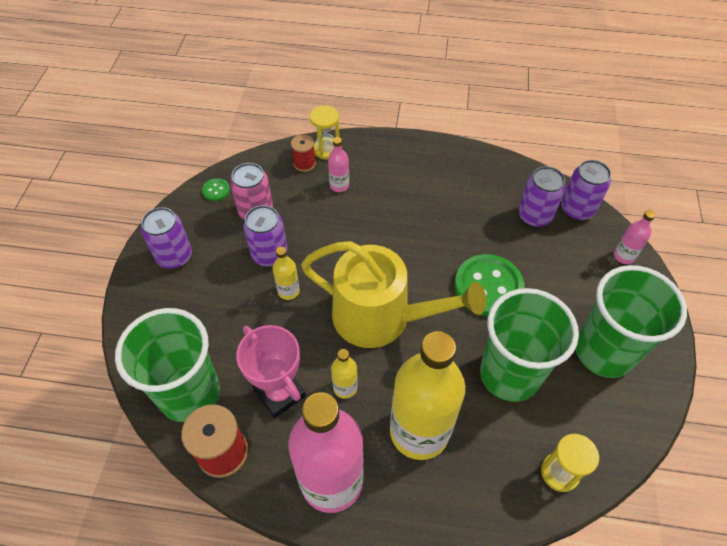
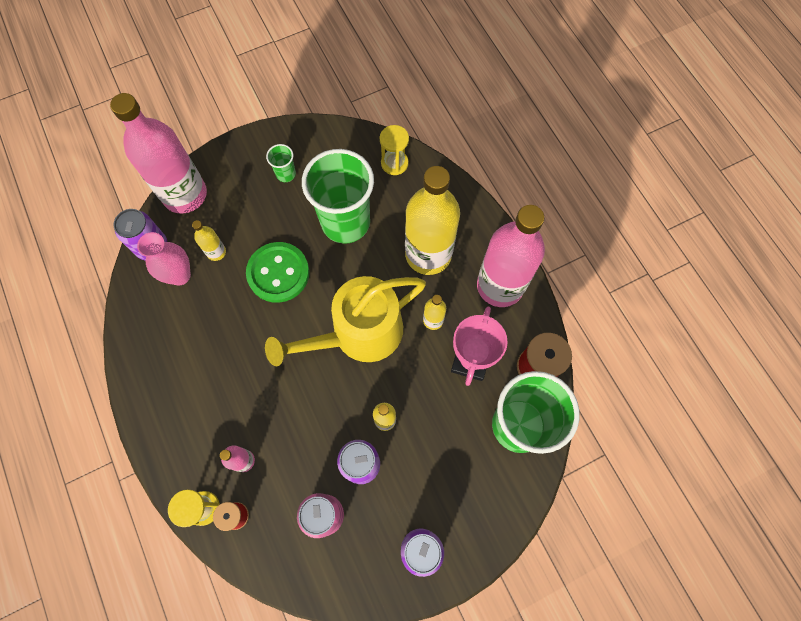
camera: 125 degrees left, 15 degrees up
green button [202,178,230,201] -> none
yellow watering can [301,241,486,348] -> yellow watering can turned 105 degrees counterclockwise [265,276,426,366]
purple can [518,166,566,227] -> pink vase [137,232,191,286]
green cup [576,265,687,378] -> green cup [266,144,296,182], size x0.42
pink bottle [614,210,655,264] -> pink bottle [110,93,207,214], size x2.37
none -> yellow bottle [192,220,226,261]

